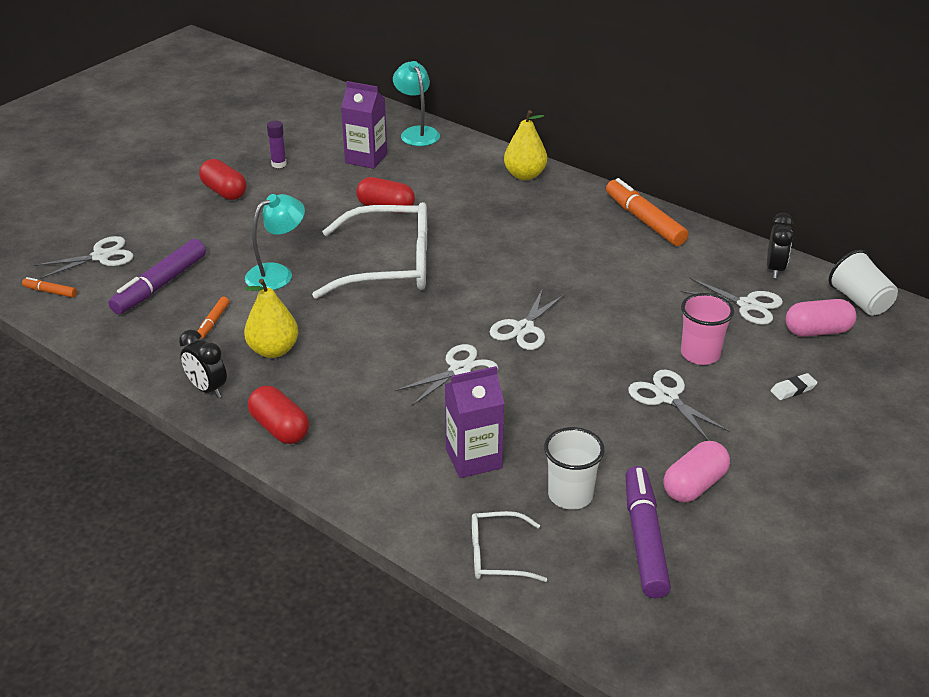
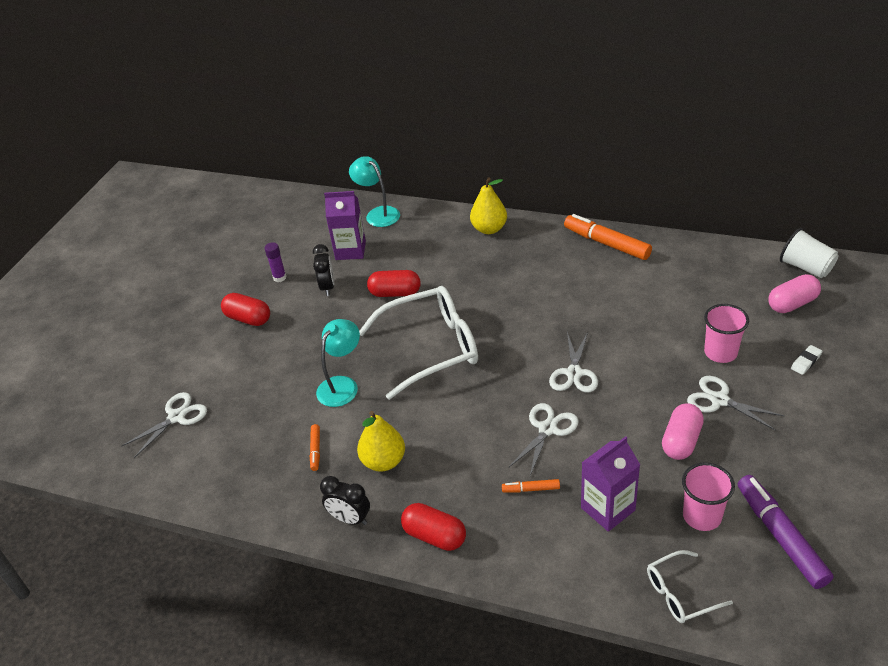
camera: 15 degrees left, 5 degrees up
orange marker [22,277,77,298] -> orange marker moved to [502,479,560,493]
purple marker [109,239,206,314] -> none
white cup [544,427,605,510] -> pink cup [682,462,735,531]
pink capsule [663,441,730,502] -> pink capsule moved to [662,403,704,460]
white scissors [680,277,783,325] -> none
black clock [767,213,793,278] -> black clock moved to [313,244,334,296]

